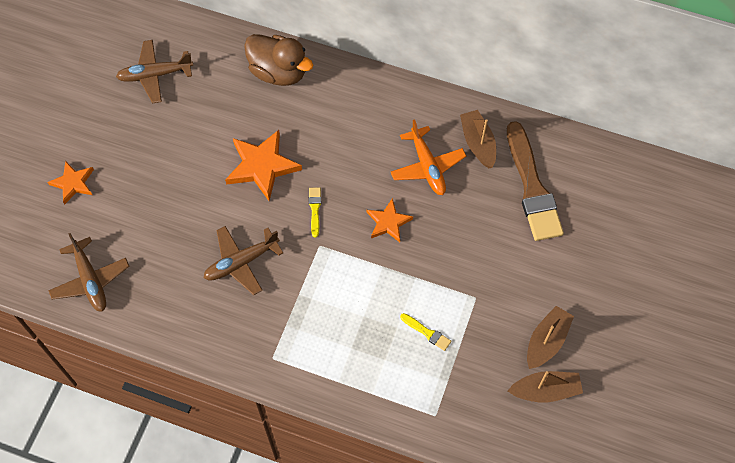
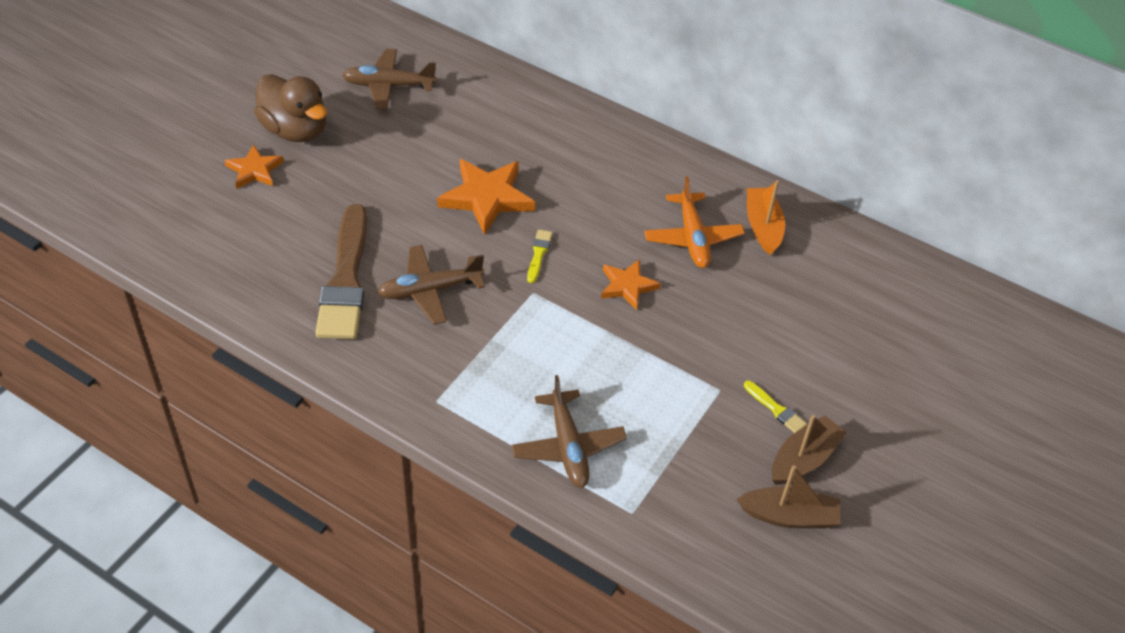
camera: 10 degrees right, 15 degrees down
brown plane [48,233,130,312] -> brown plane moved to [511,375,627,488]
brown duck [244,34,313,86] -> brown duck moved to [254,74,327,142]
yellow brush [400,313,451,351] -> yellow brush moved to [744,381,807,433]
brown boat [460,110,496,168] -> orange boat [747,180,785,255]
brown brush [507,121,564,241] -> brown brush moved to [315,204,367,339]

